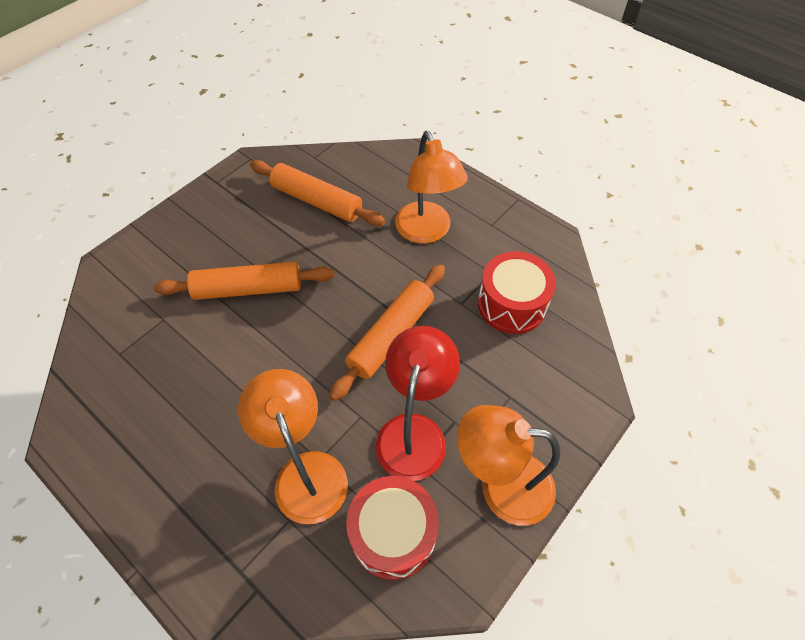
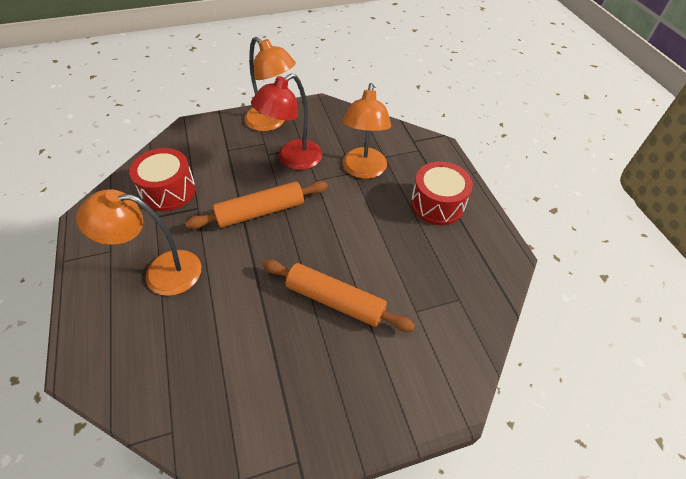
camera: 150 degrees left, 5 degrees down
orange rolling pin [250,160,385,226] -> none
red drum [346,476,439,580] -> red drum moved to [411,161,473,225]
orange lamp [395,131,468,244] -> orange lamp turned 105 degrees counterclockwise [76,189,201,296]

